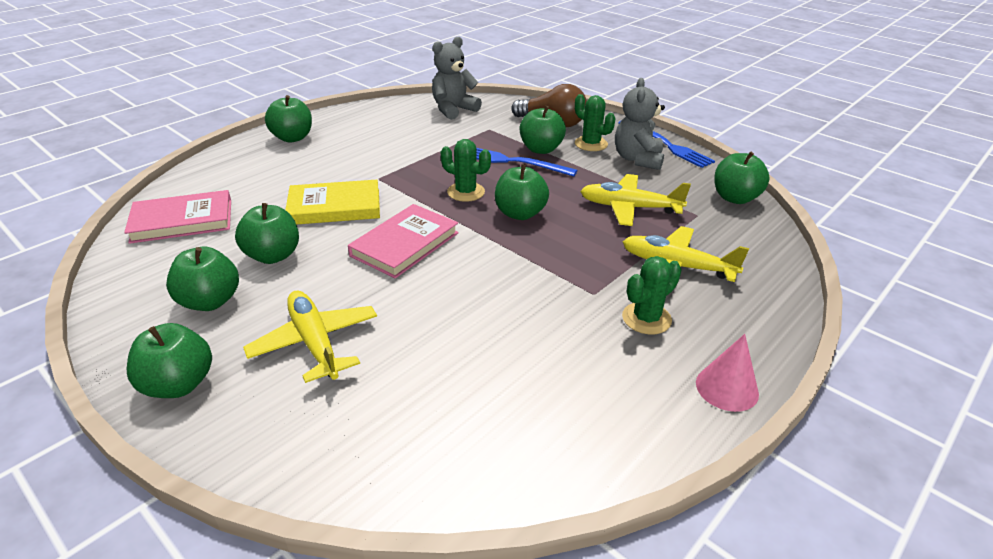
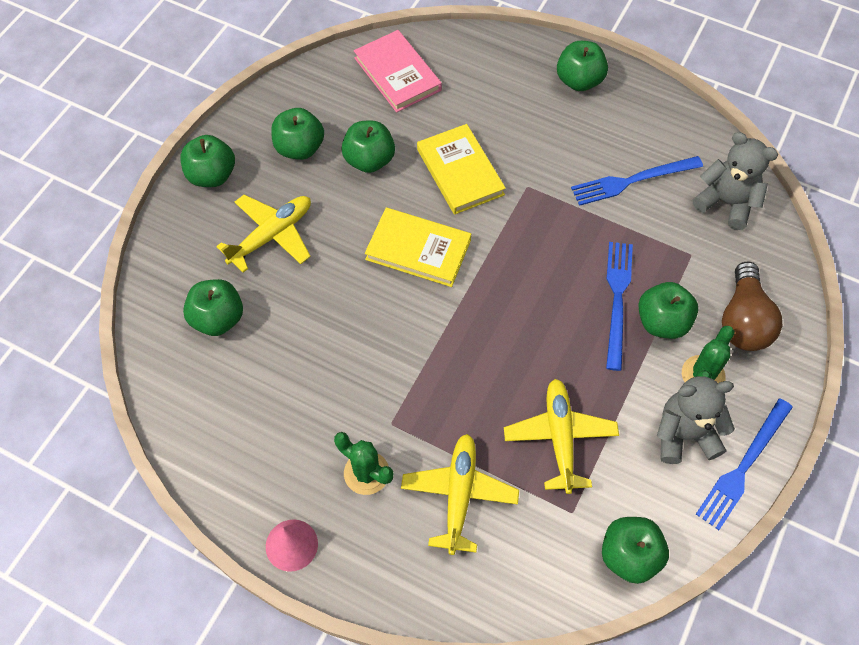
camera: 75 degrees right, 25 degrees up
pink book [348,204,459,278] -> yellow book [365,207,471,287]
green cactus [441,139,491,202] -> none
green apple [495,164,549,220] -> green apple moved to [183,279,243,336]
none -> blue fork [571,156,703,206]

